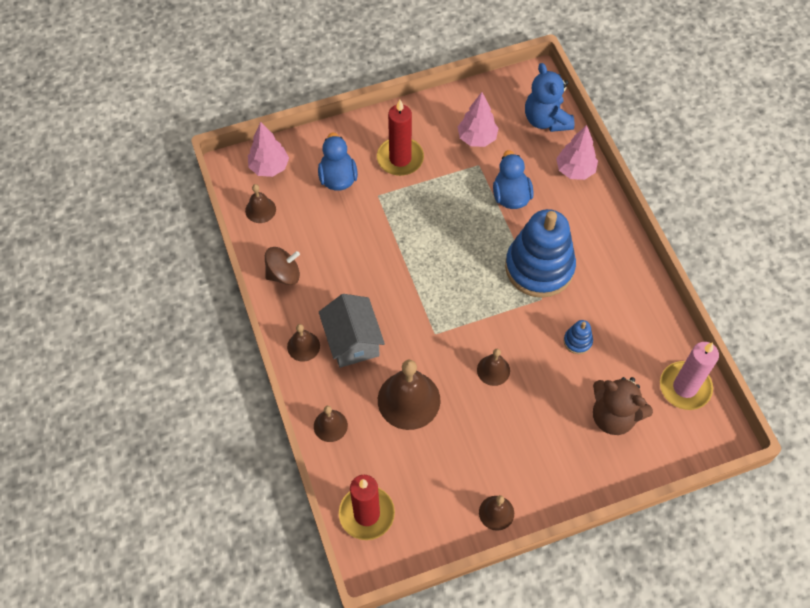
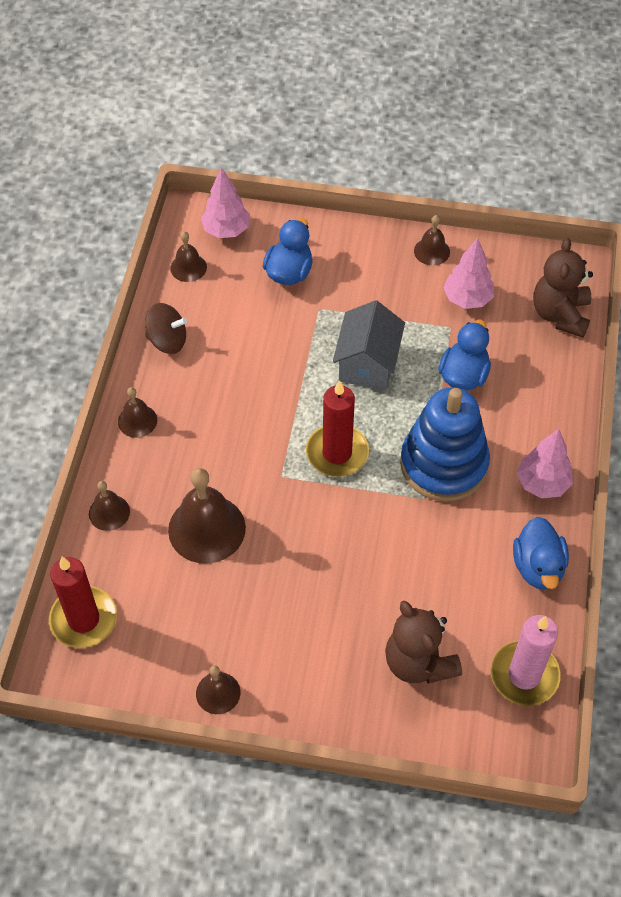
camera: 30 degrees right, 5 degrees down
grey house [319,294,385,368] -> grey house moved to [333,300,405,390]
red candle [377,100,424,176] -> red candle moved to [306,380,369,477]
brown bell [477,349,510,386] -> brown bell moved to [414,215,450,266]
blue teddy bear [525,63,574,132] -> brown teddy bear [533,238,593,338]
pink tree [556,125,598,180] -> pink tree moved to [517,429,573,498]
blue stacking toy [564,320,593,354] -> none
none -> blue duck [513,517,569,590]

